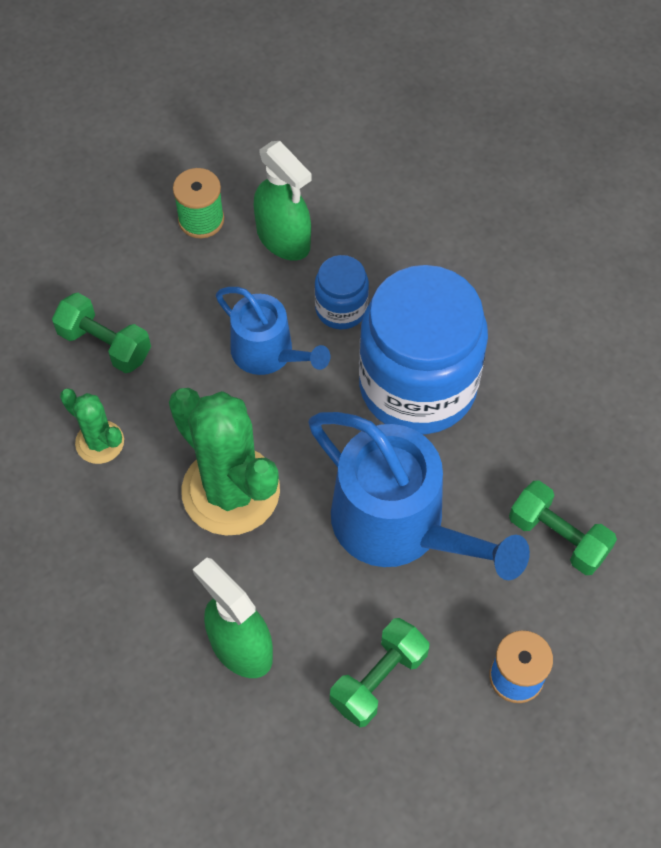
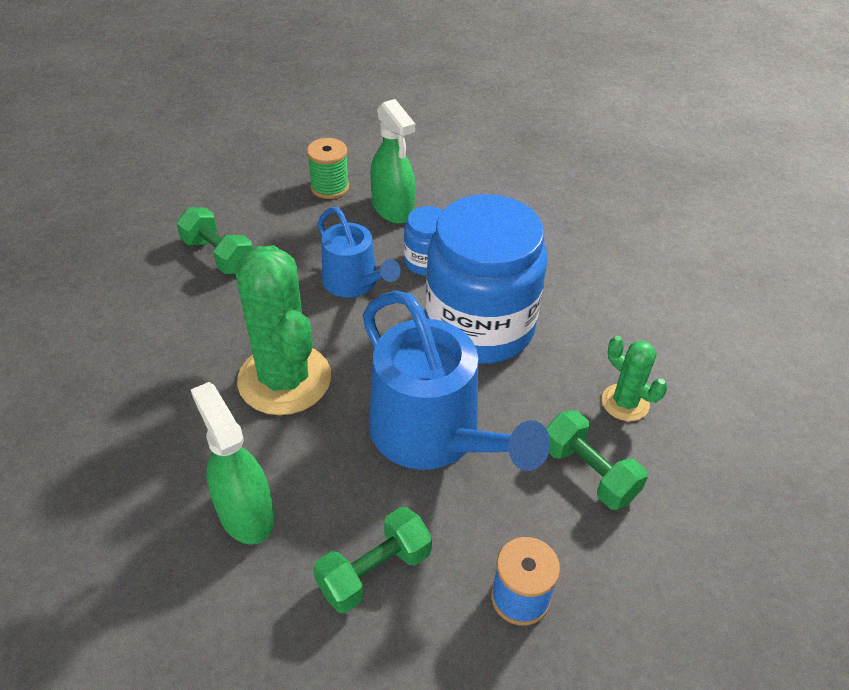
camera: 10 degrees right, 15 degrees down
green cactus [60,388,124,464] -> green cactus moved to [602,336,667,421]

